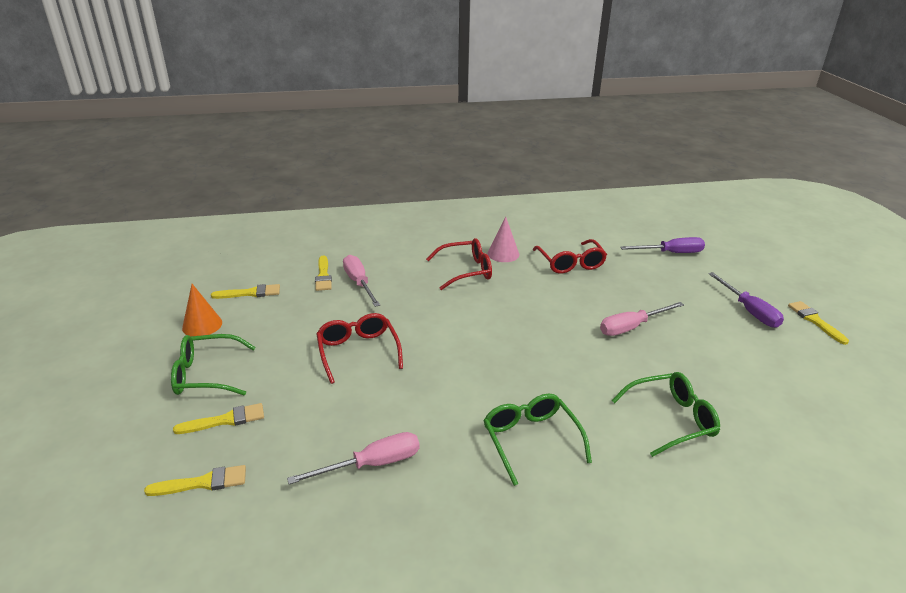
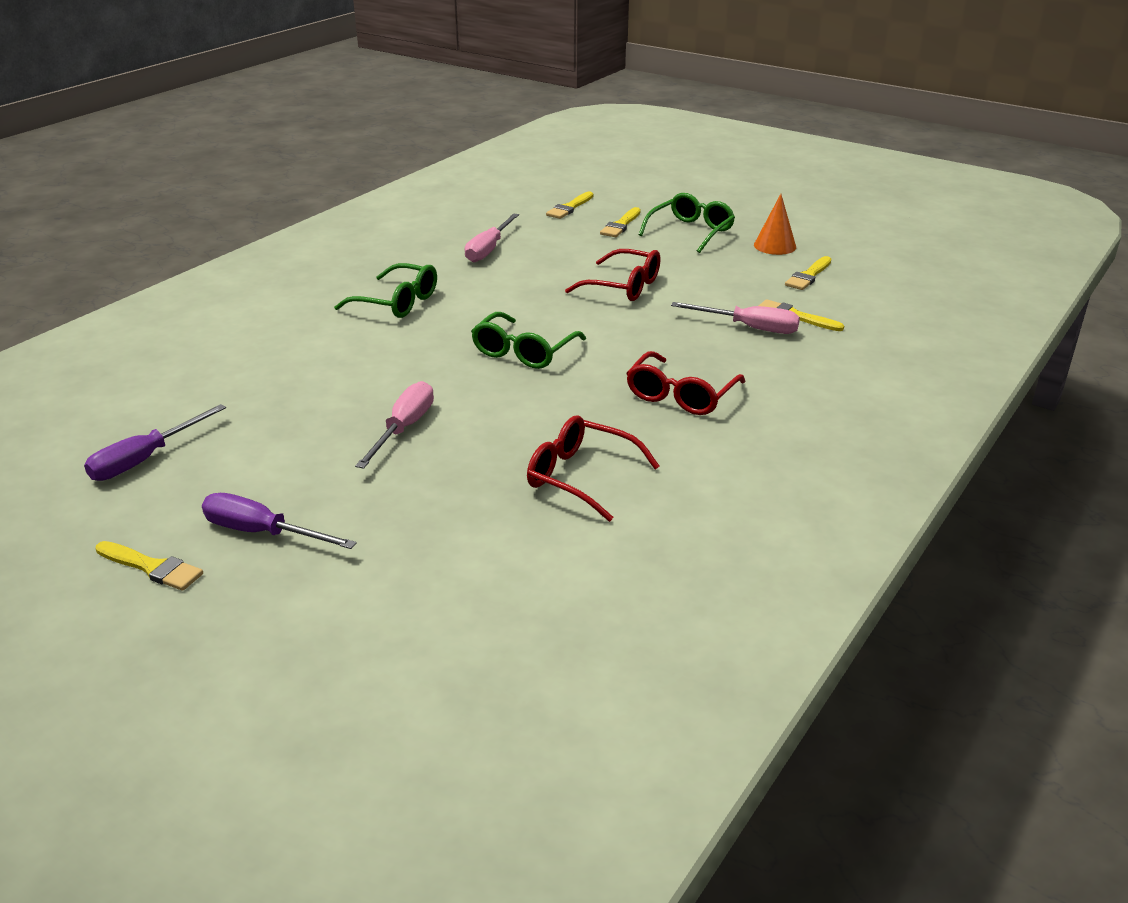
camera: 135 degrees right, 0 degrees up
pink cone [488,217,519,262] -> none
green glasses [612,372,720,457] -> green glasses moved to [471,312,586,369]
purple screwdriver [620,237,705,253] -> purple screwdriver moved to [84,404,226,481]

